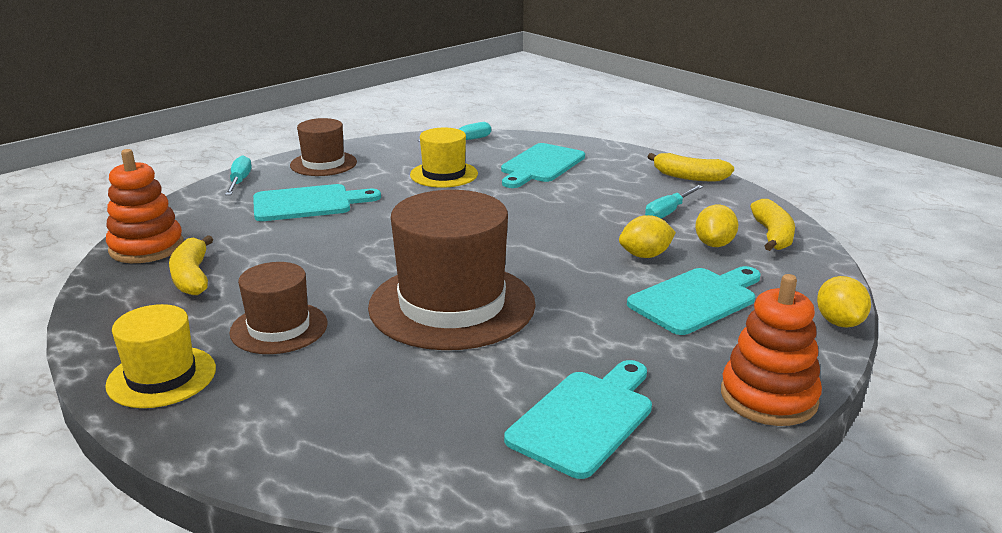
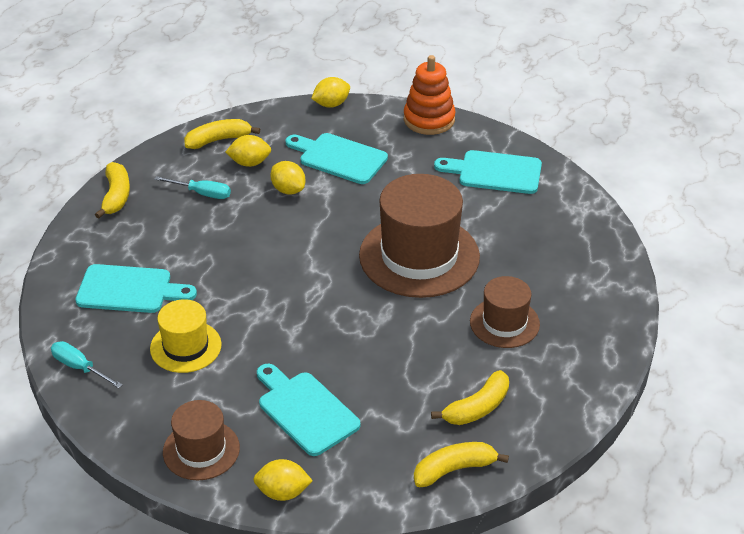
camera: 115 degrees left, 15 degrees up
yellow hat [105,304,216,408] -> none
orange stacking toy [106,149,184,263] -> yellow banana [414,442,509,487]
turquoise screwdriver [225,155,252,195] -> yellow lemon [253,459,313,501]

